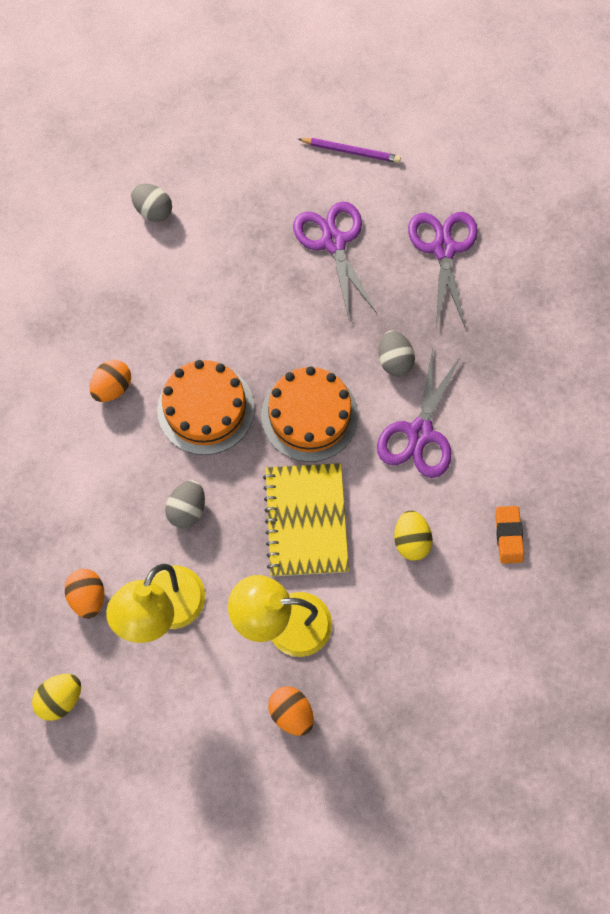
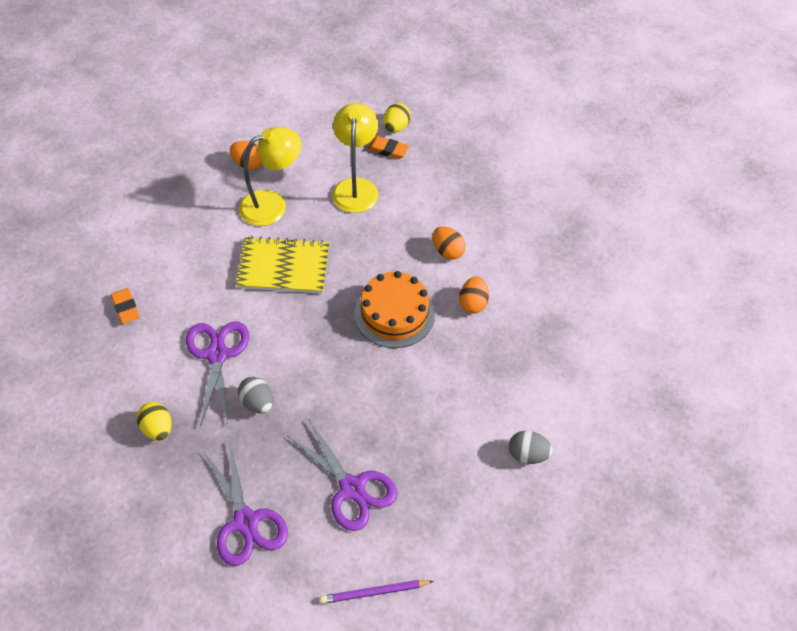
camera: 155 degrees right, 15 degrees down
orange egg [65,569,104,619] -> orange egg moved to [433,227,466,260]
grey egg [165,480,205,528] -> none
orange cake [261,366,358,462] -> none
yellow notebook [263,463,349,577] -> yellow notebook turned 60 degrees counterclockwise [235,236,329,294]
yellow egg [394,511,433,561] -> yellow egg moved to [137,402,172,441]
none -> orange eraser [367,136,409,159]

